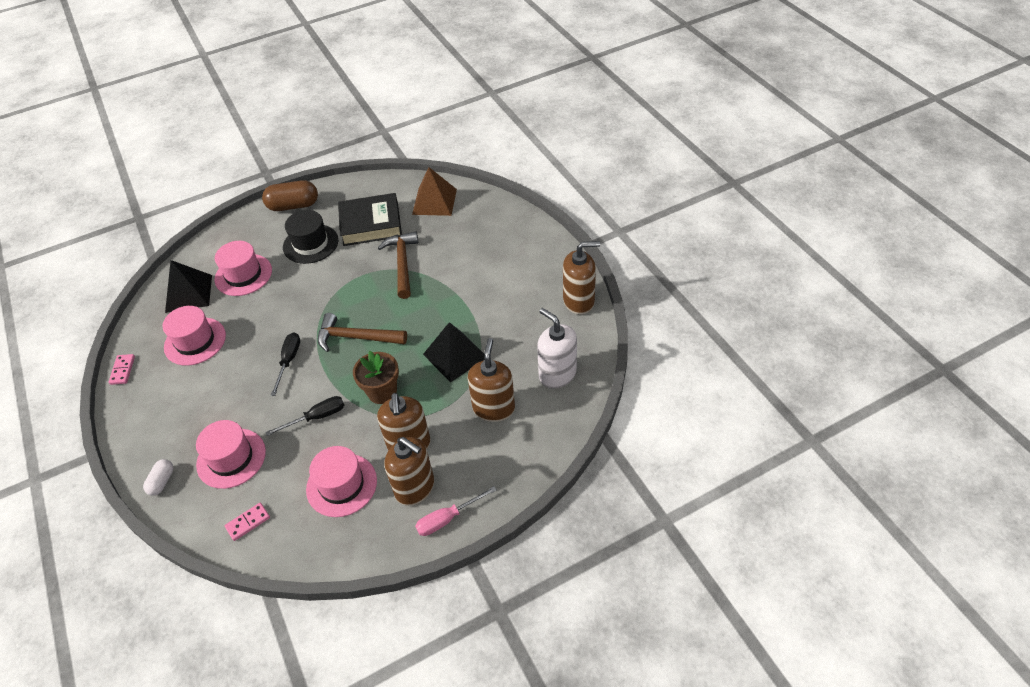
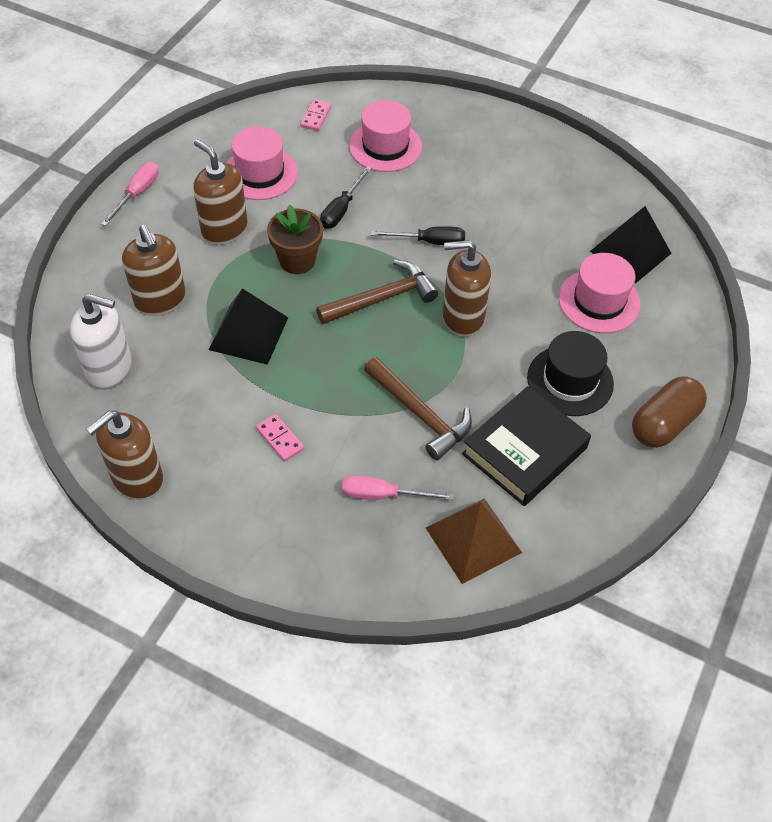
camera: 140 degrees right, 5 degrees up
pink domino [109,354,135,385] -> pink domino moved to [256,414,304,462]
white capsule [143,459,173,496] -> none
pink hat [162,306,226,366] -> none
black screwdriver [271,332,300,396] -> black screwdriver turned 60 degrees counterclockwise [370,226,465,245]
brown soap dispenser [384,437,434,506] -> brown soap dispenser moved to [442,240,491,337]
none -> pink screwdriver [342,475,455,500]

